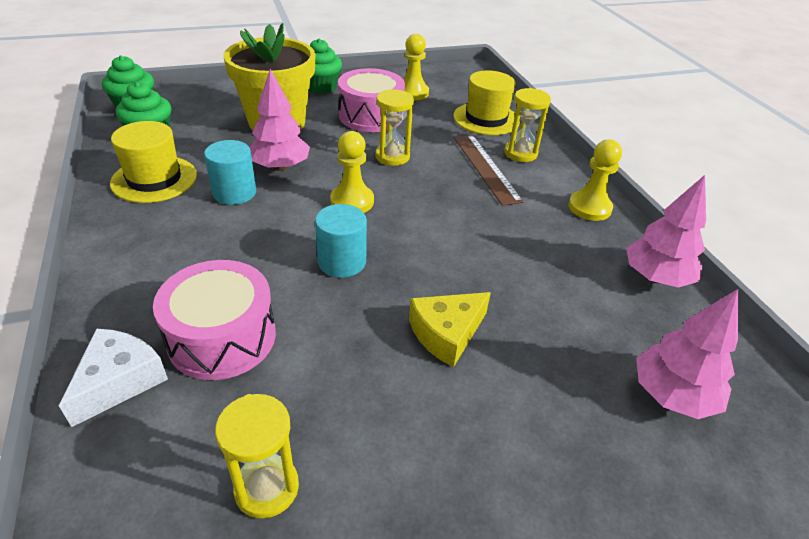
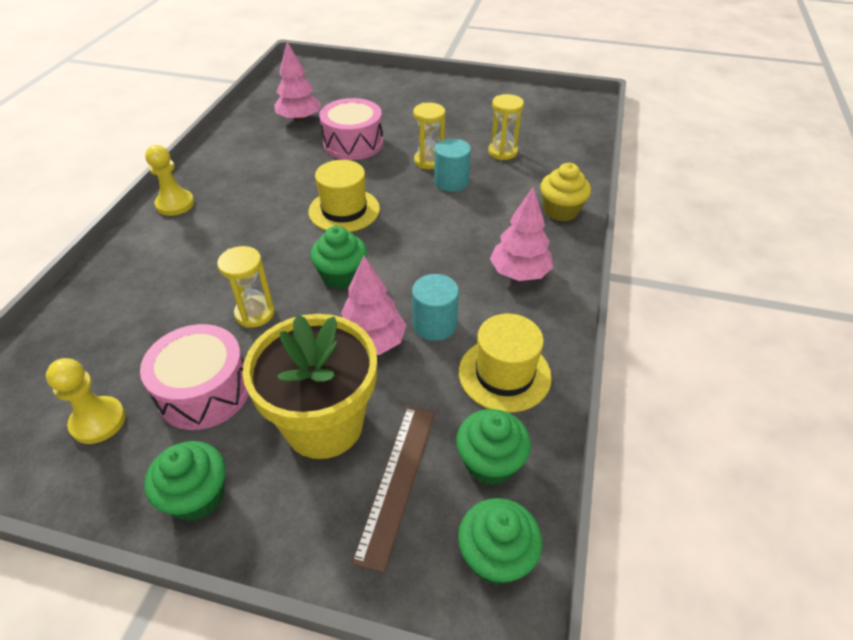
camera: 145 degrees left, 5 degrees up
white cheese [59,329,168,427] -> yellow cupcake [540,163,591,221]
pink drum [153,260,276,380] -> pink drum moved to [319,98,383,160]
turquoise cylinder [315,204,367,278] -> turquoise cylinder moved to [434,138,471,192]
yellow pawn [330,131,374,213] -> green cupcake [310,226,367,289]
yellow cheese [409,292,491,367] -> none
yellow hat [453,70,520,135] -> yellow hat moved to [308,160,380,232]
brown ruler [454,135,524,206] -> brown ruler moved to [352,407,435,573]
yellow hourglass [504,88,551,162] -> yellow hourglass moved to [413,103,445,169]
pink tree [626,175,706,288] -> pink tree moved to [490,187,553,281]

